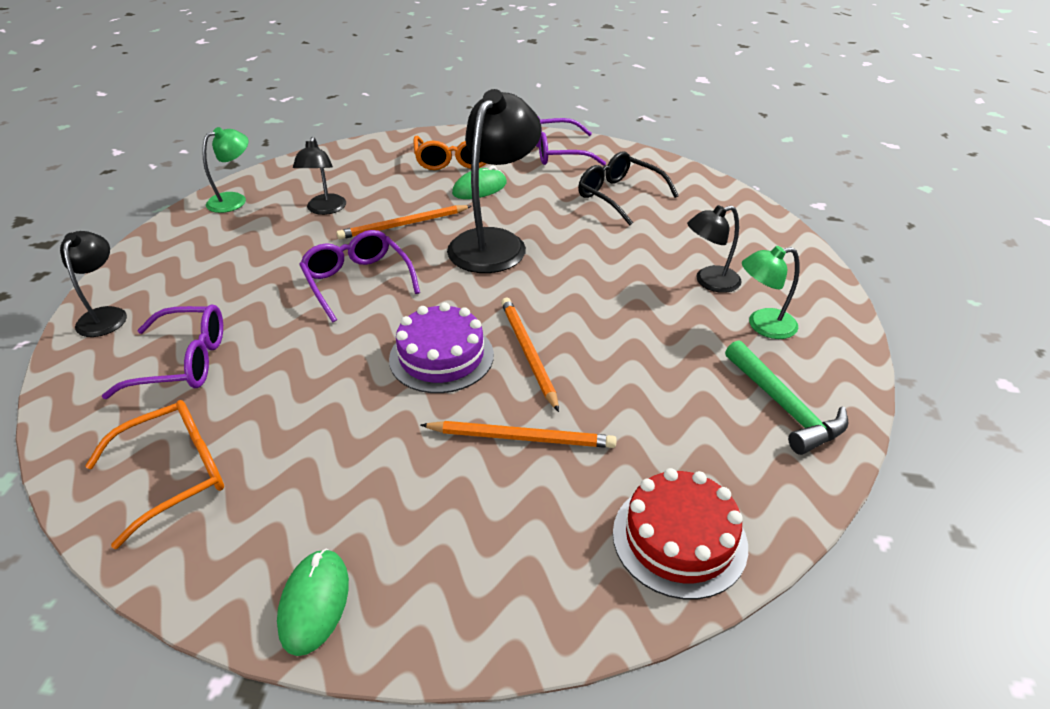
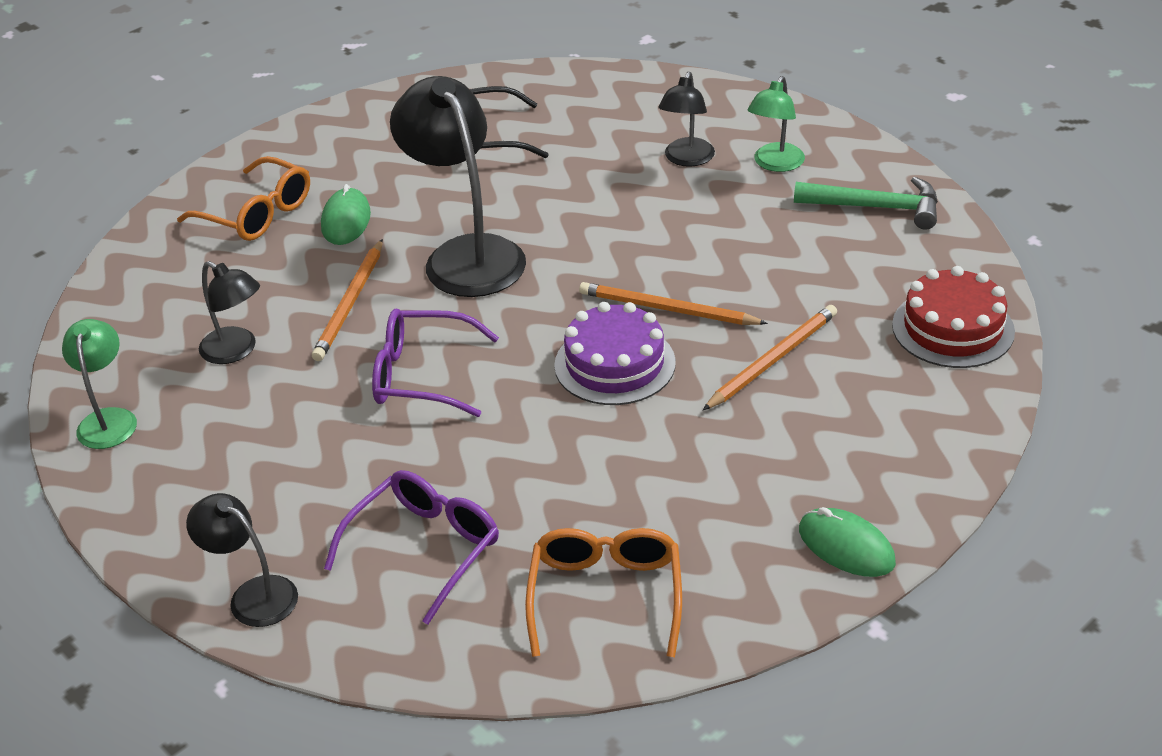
camera: 50 degrees left, 0 degrees up
purple glasses [536,117,606,166] -> none

